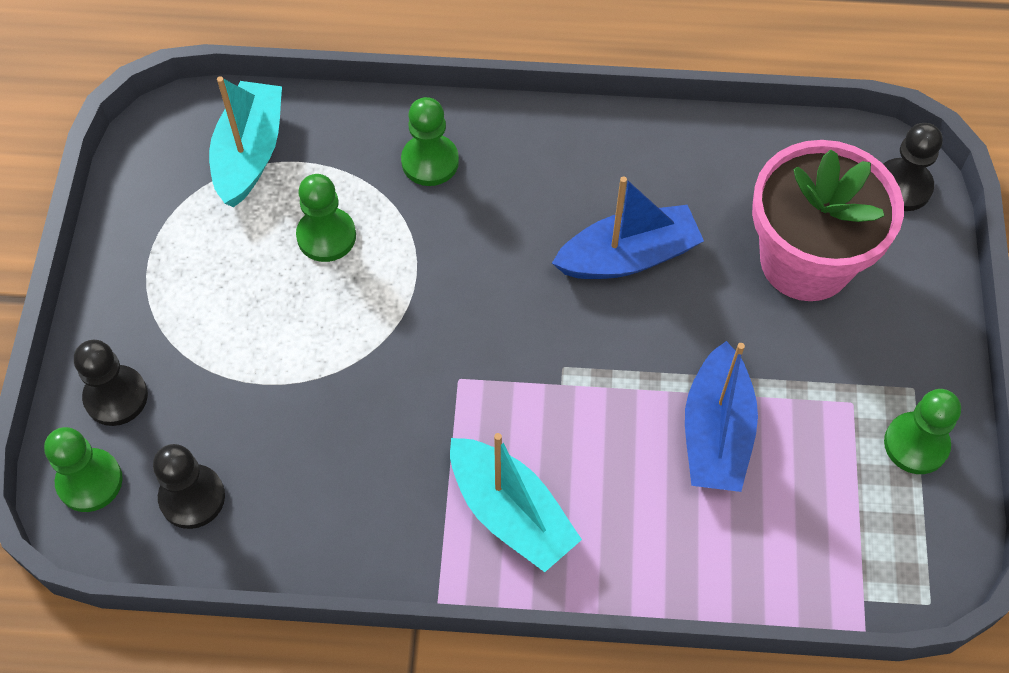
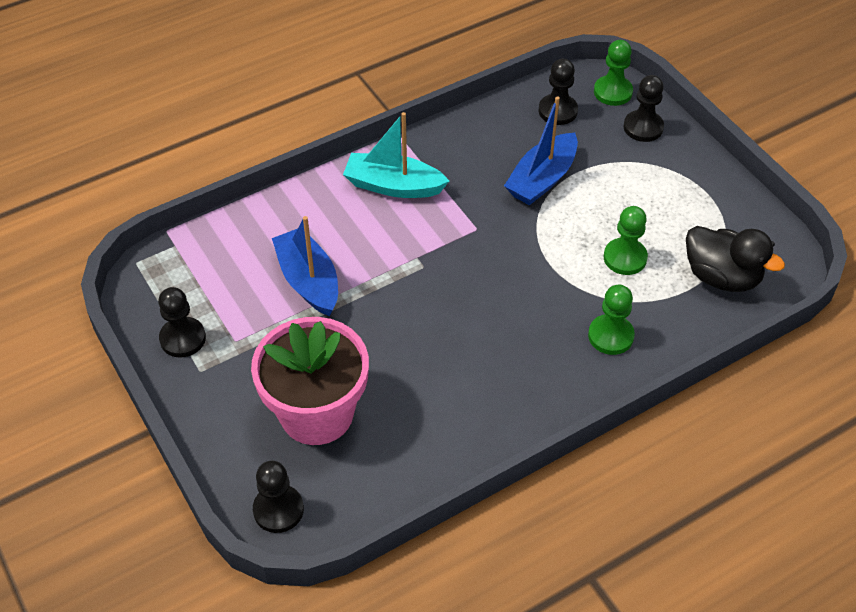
camera: 145 degrees right, 10 degrees down
turquoise boat [209,76,282,207] -> black duck [686,226,785,292]
blue boat [552,176,704,279] -> blue boat moved to [504,97,578,205]
green pawn [884,389,961,474] -> black pawn [158,287,206,358]

